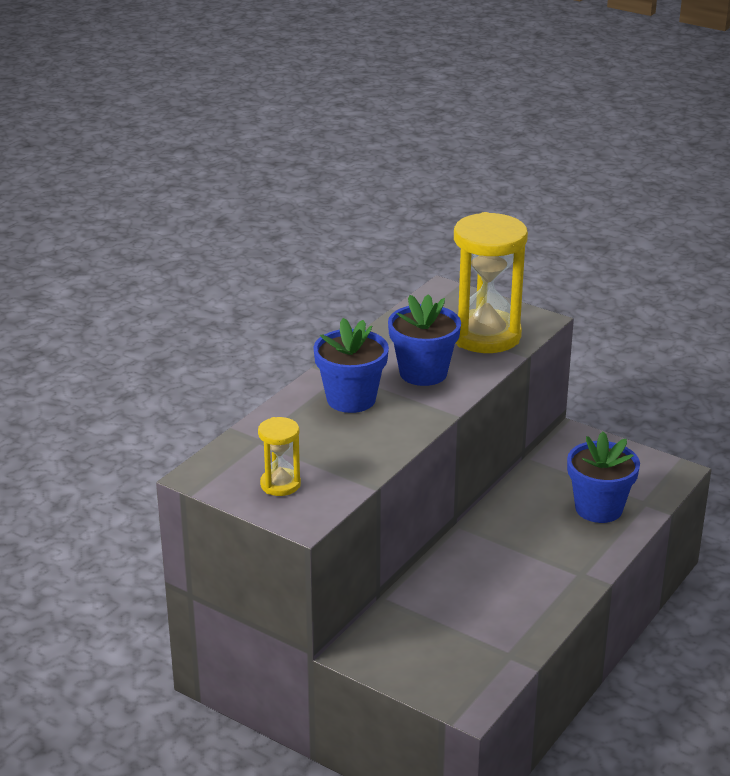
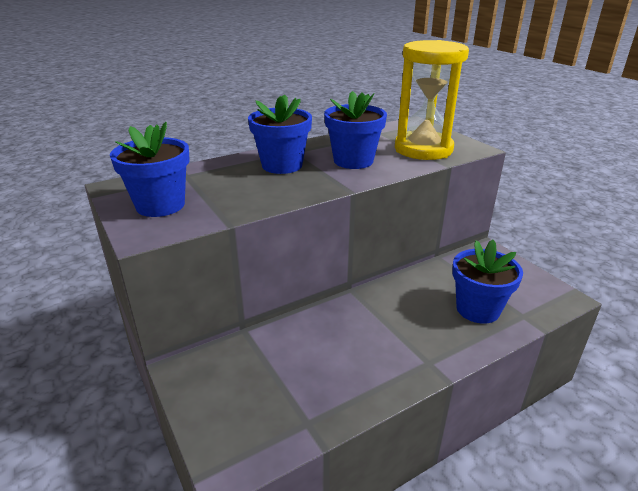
camera: 25 degrees right, 0 degrees up
yellow hourglass [258,417,301,496] -> blue flower pot [110,122,189,217]

